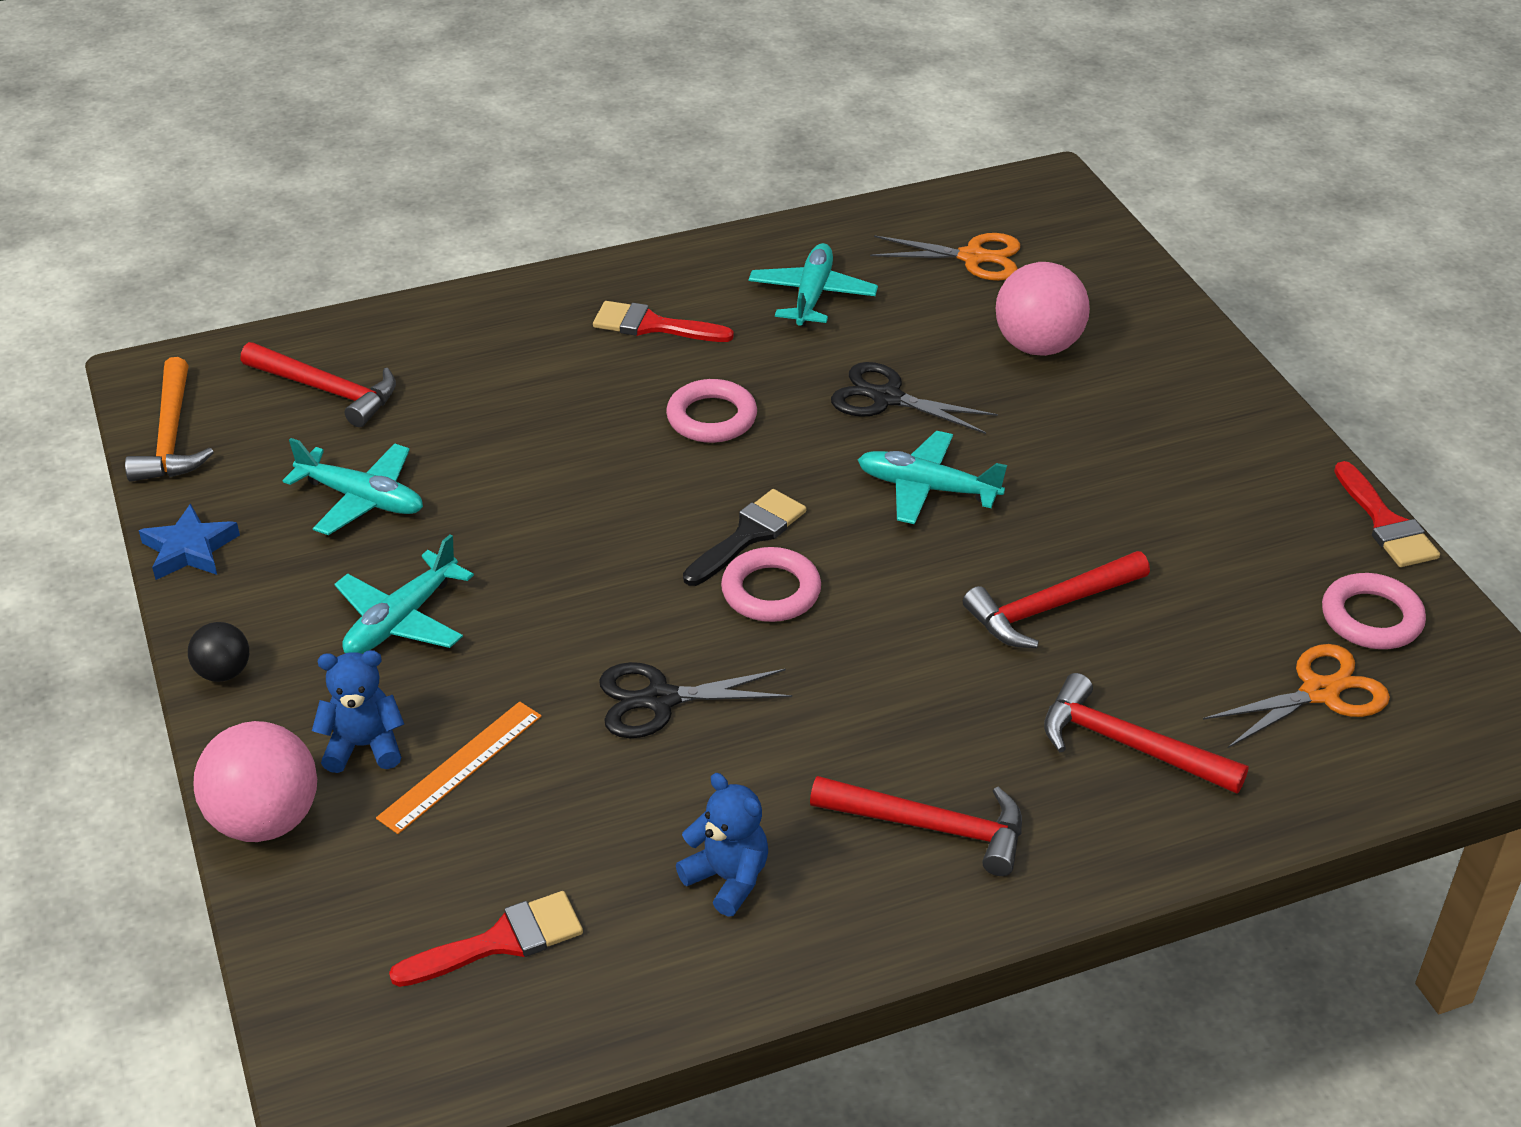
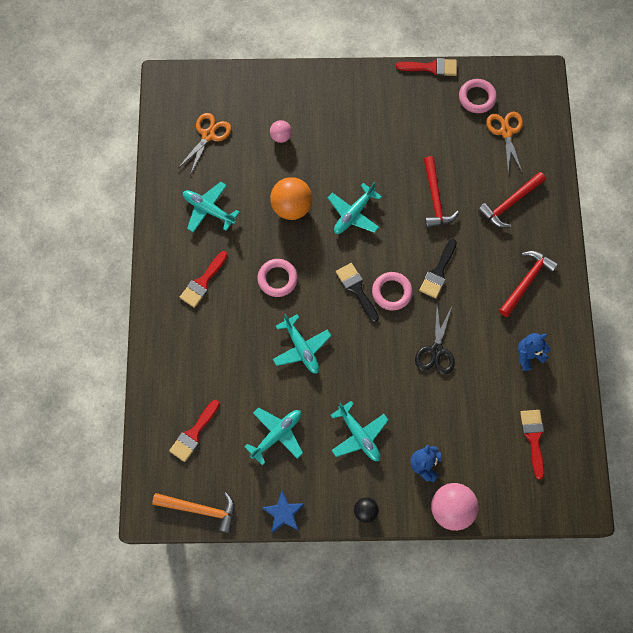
camera: 70 degrees left, 30 degrees up
red hammer [241,342,396,427] -> red brush [169,400,220,462]
orange ruler [376,701,542,834] -> none
black scissors [831,362,998,434] -> orange ball [270,177,312,220]
pink ball [996,262,1090,356] -> pink ball [270,120,292,143], size x0.54
none -> turquoise plane [273,314,331,374]
none -> black brush [419,239,457,298]

